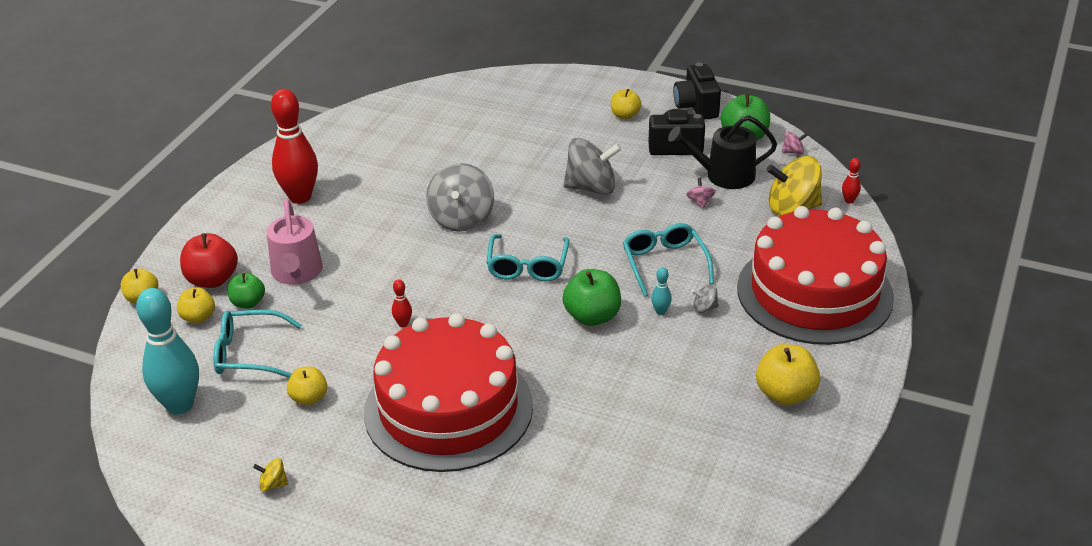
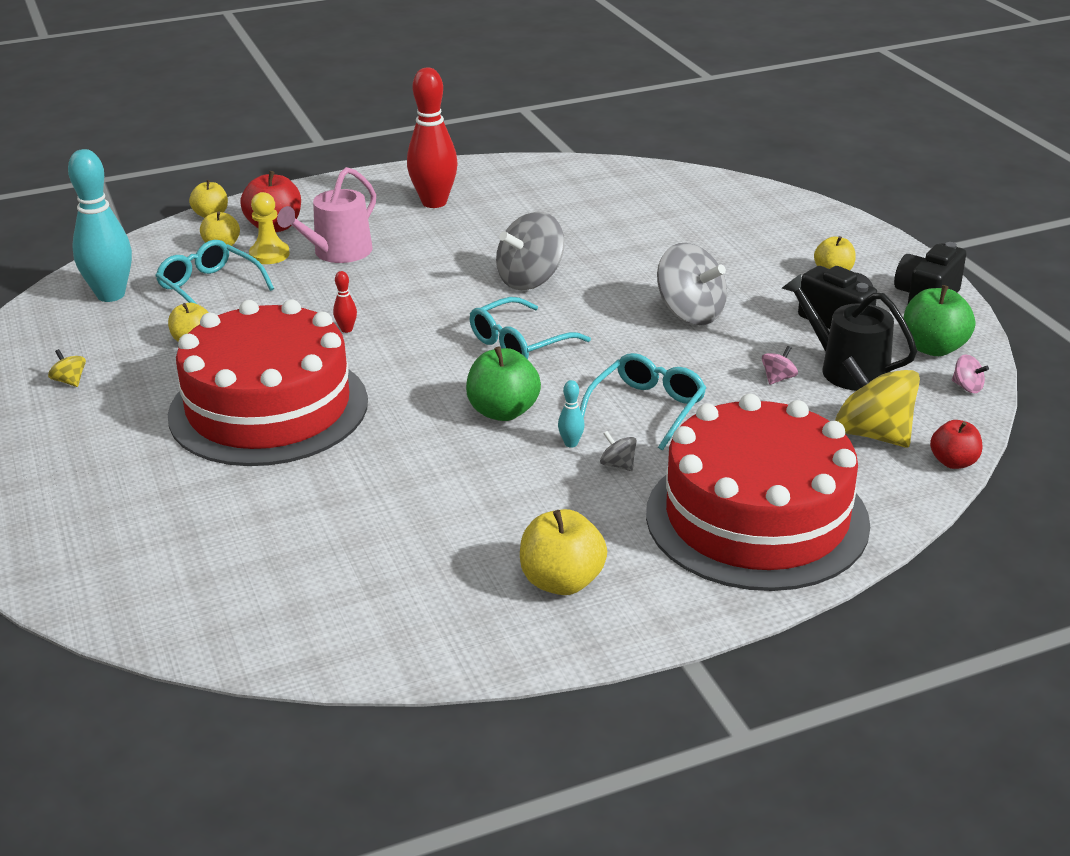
camera: 45 degrees right, 5 degrees down
green apple [228,273,265,308] -> yellow pawn [249,192,290,264]
red bowling pin [842,158,861,204] -> red apple [930,420,982,469]

